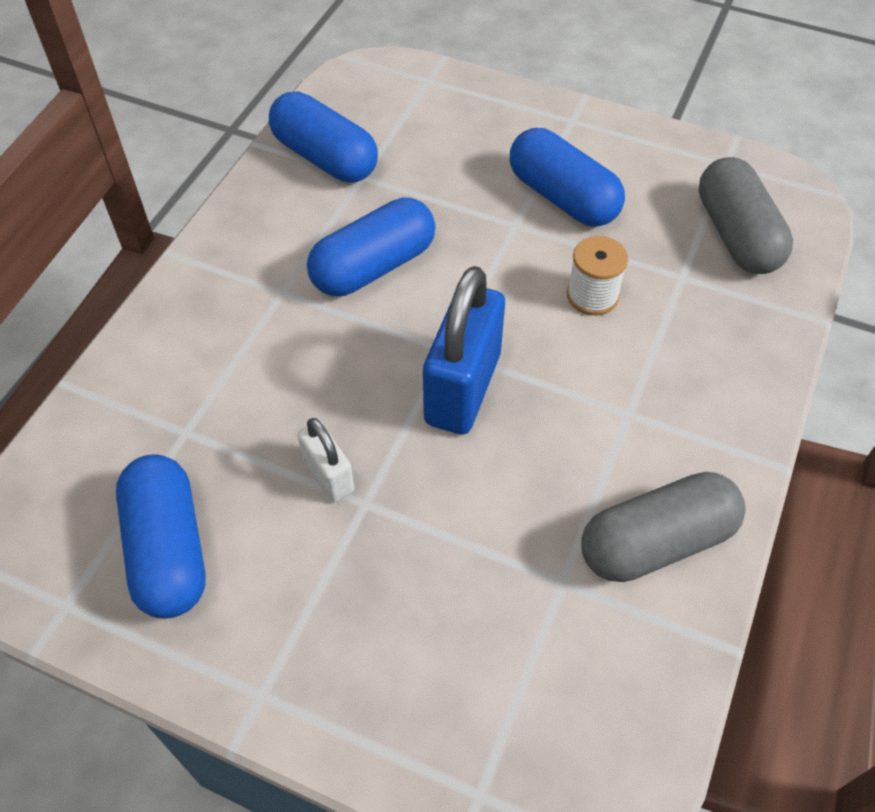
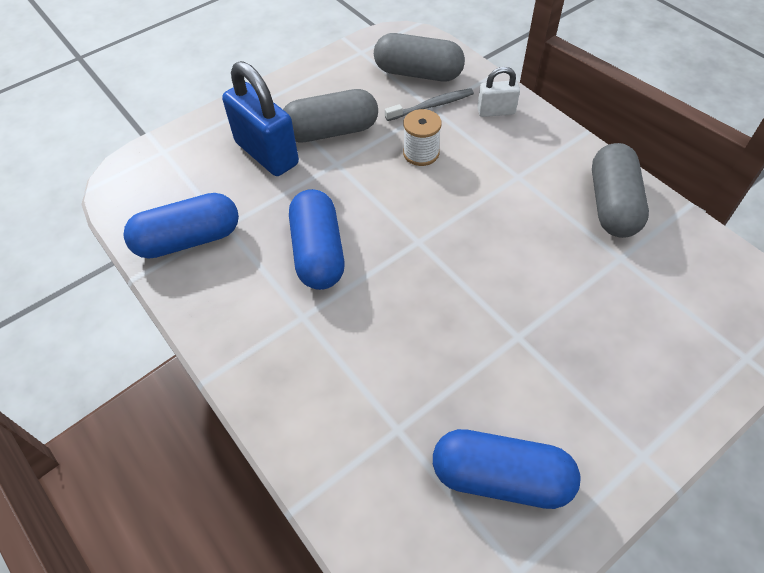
camera: 60 degrees left, 0 degrees up
white padlock [297,418,354,502] -> white padlock moved to [477,67,520,117]
blue padlock [423,266,505,434] -> blue padlock moved to [222,61,299,176]
blue capsule [510,128,625,227] -> grey capsule [283,89,378,143]
none -> grey toothbrush [385,88,474,121]

